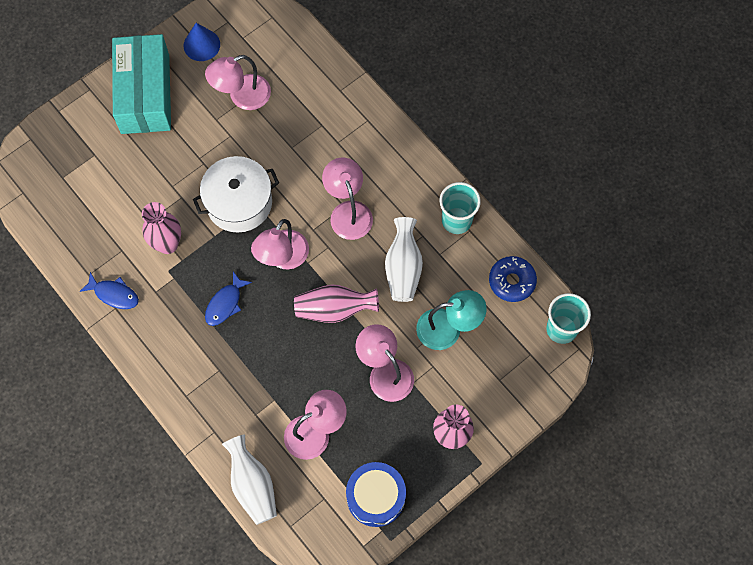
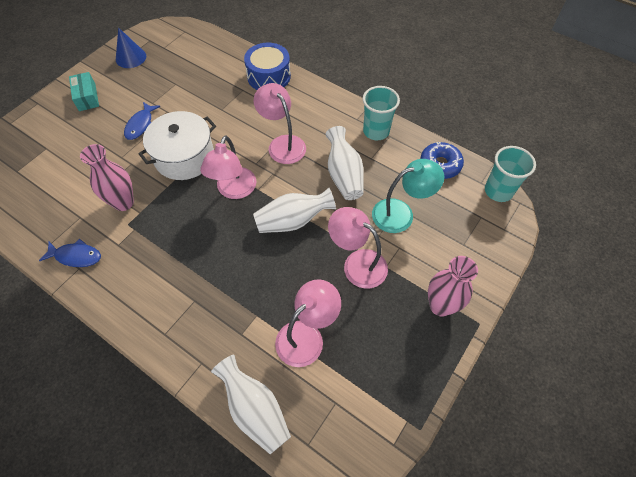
camera: 15 degrees left, 10 degrees down
turquoise box [112,34,171,134] -> turquoise box [69,72,99,111], size x0.46
pink lamp [205,55,271,110] -> none
blue fish [205,272,252,326] -> blue fish moved to [124,102,160,140]
pink vase [294,284,379,323] -> white vase [253,188,336,233]
blue drum [346,462,406,527] -> blue drum moved to [244,43,291,90]

